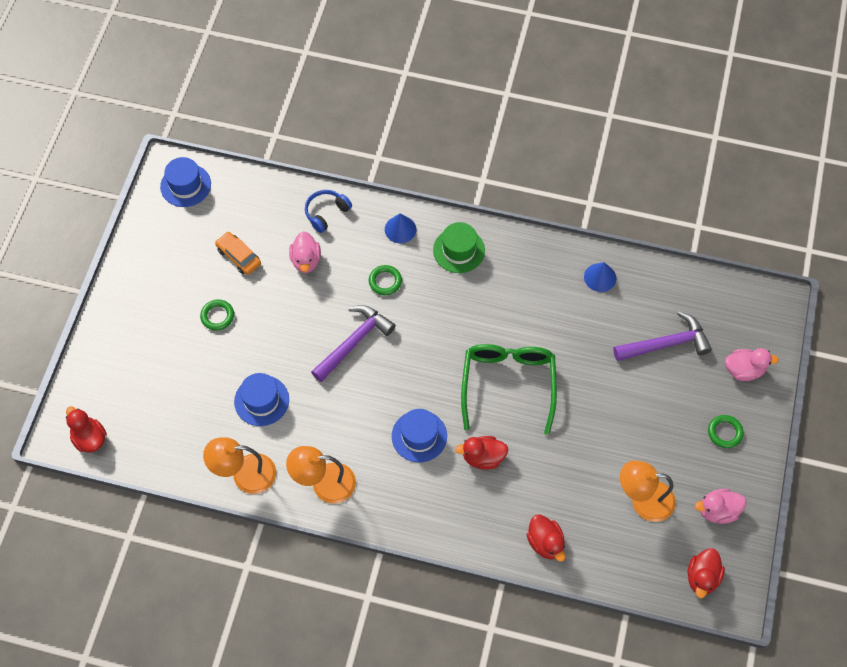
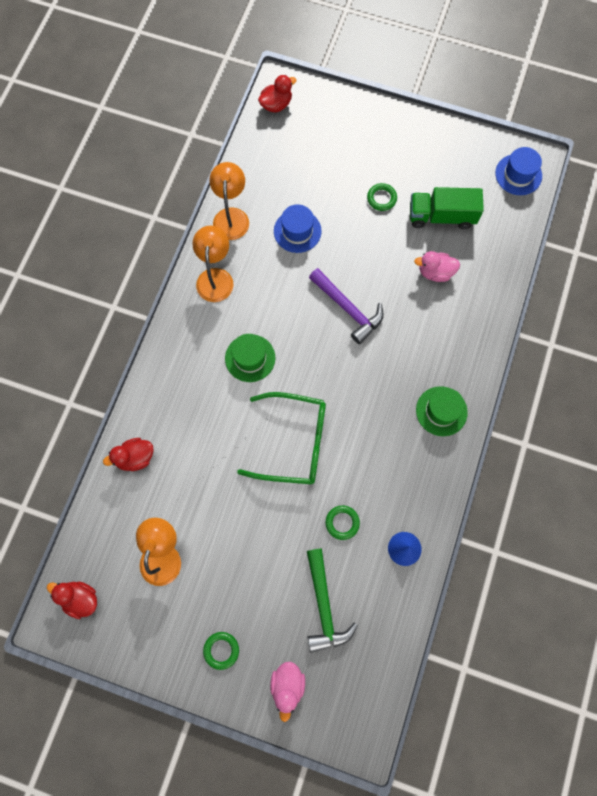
camera: 95 degrees right, 10 degrees up
orange car [215,232,261,275] -> green truck [410,187,484,229]
blue headphones [305,190,352,233] -> none
green ring [369,265,402,295] -> green ring moved to [326,505,360,540]
blue cone [385,214,416,243] -> none
blue hat [392,409,447,462] -> green hat [225,334,275,382]
red duck [455,436,508,470] -> none
purple hammer [613,311,712,361] -> green hammer [307,548,358,653]
pink duck [695,489,746,524] -> none

